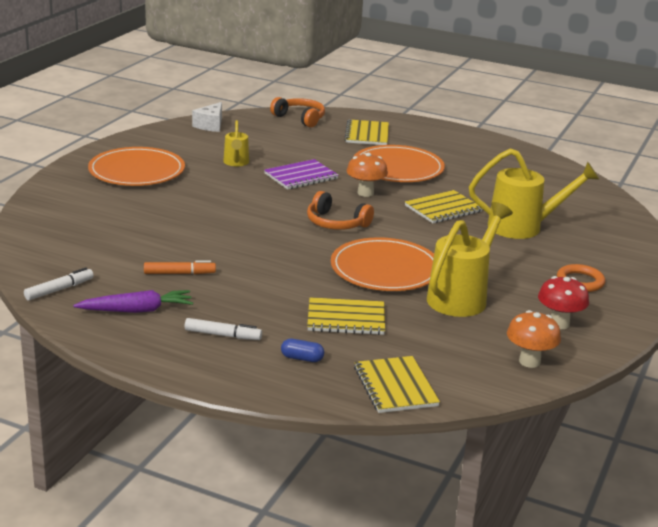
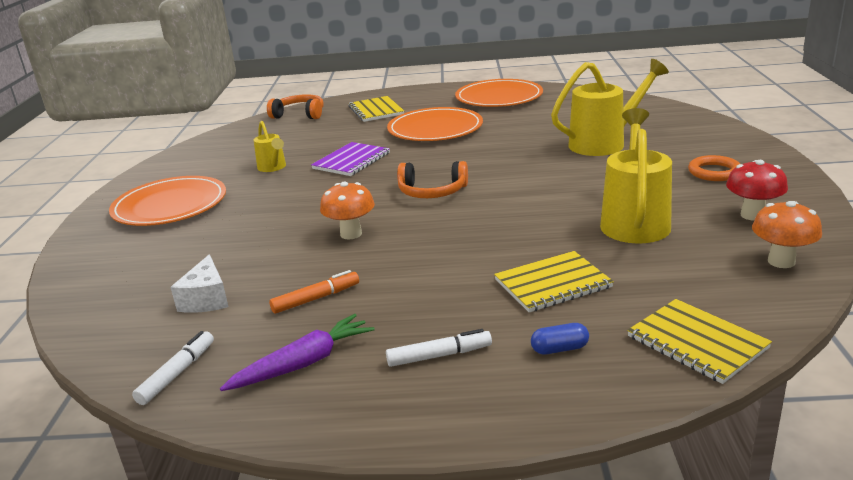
camera: 20 degrees left, 0 degrees up
white cheese [192,102,222,132] -> white cheese moved to [170,254,228,313]
orange plate [331,237,434,291] -> orange plate moved to [455,79,543,107]
orange mushroom [347,153,388,197] -> orange mushroom moved to [320,181,375,240]
yellow notebook [405,190,482,223] -> none

